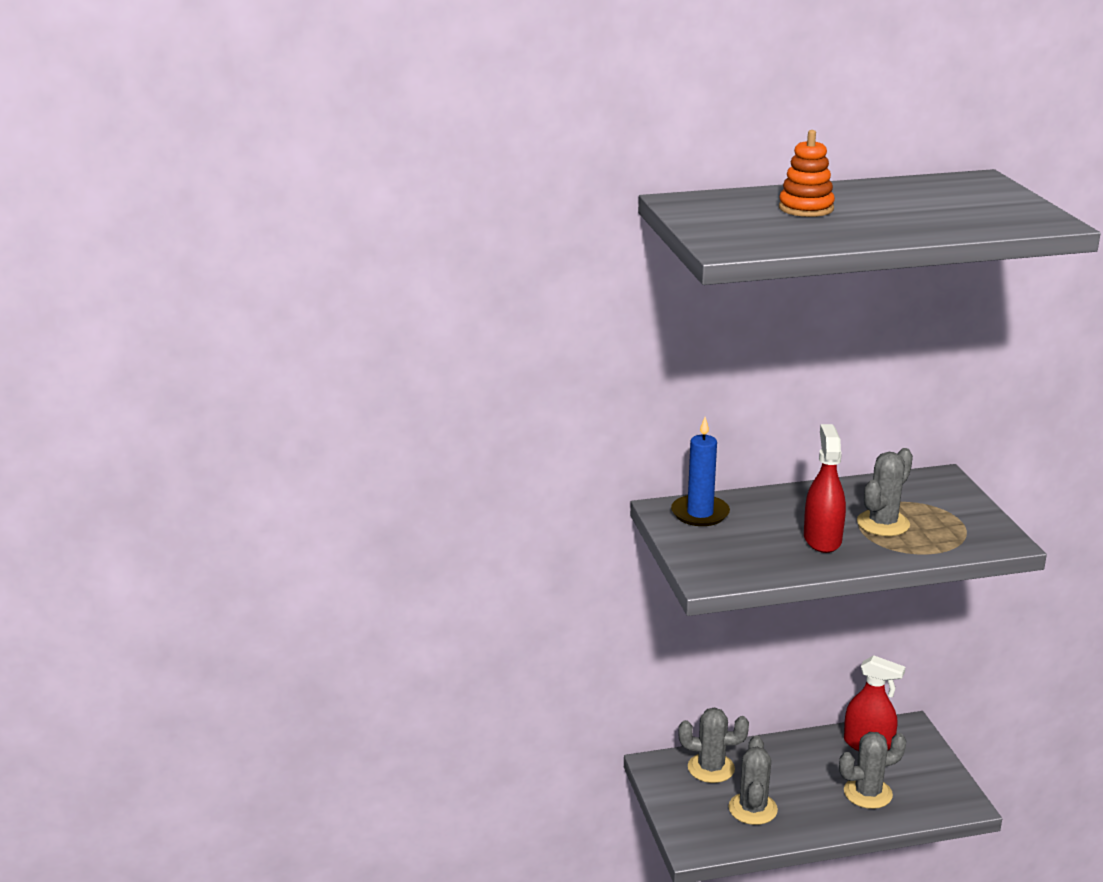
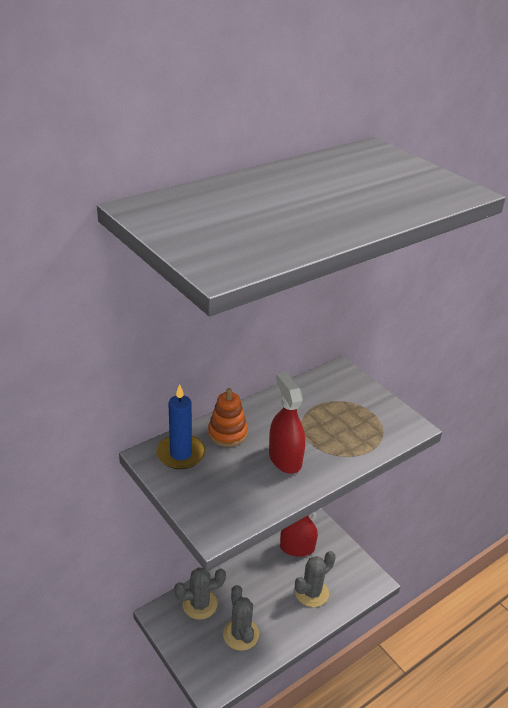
camera: 25 degrees left, 10 degrees up
orange stacking toy [779,130,835,217] -> orange stacking toy moved to [208,388,248,447]
grey cactus [857,448,913,536] -> none

